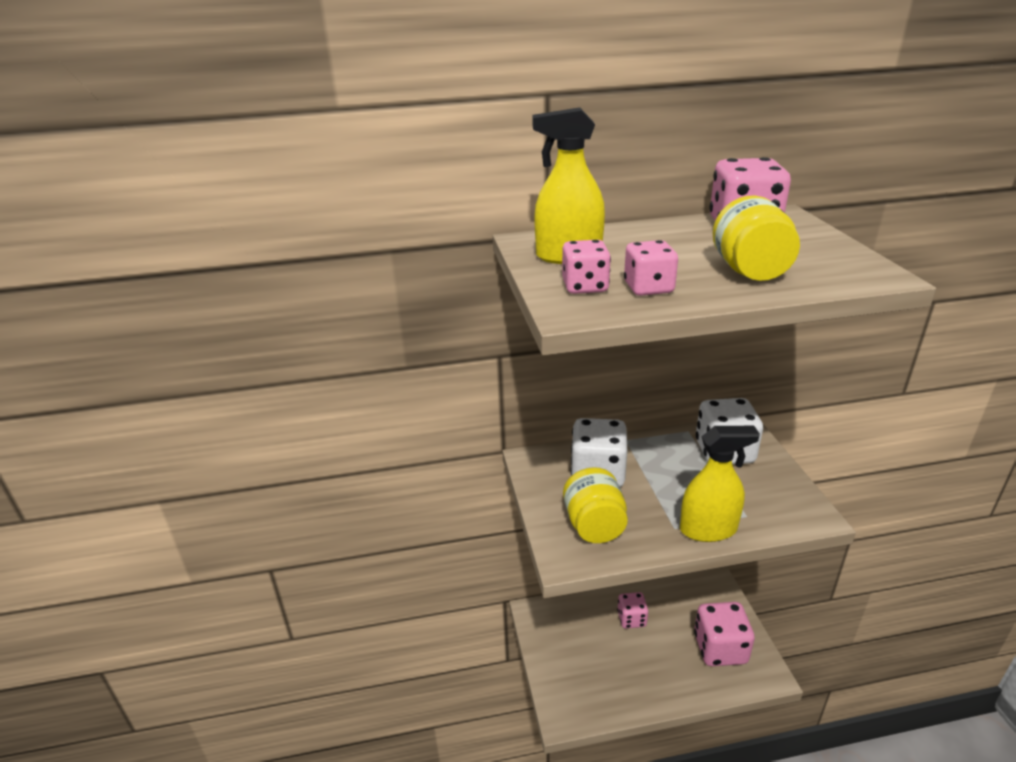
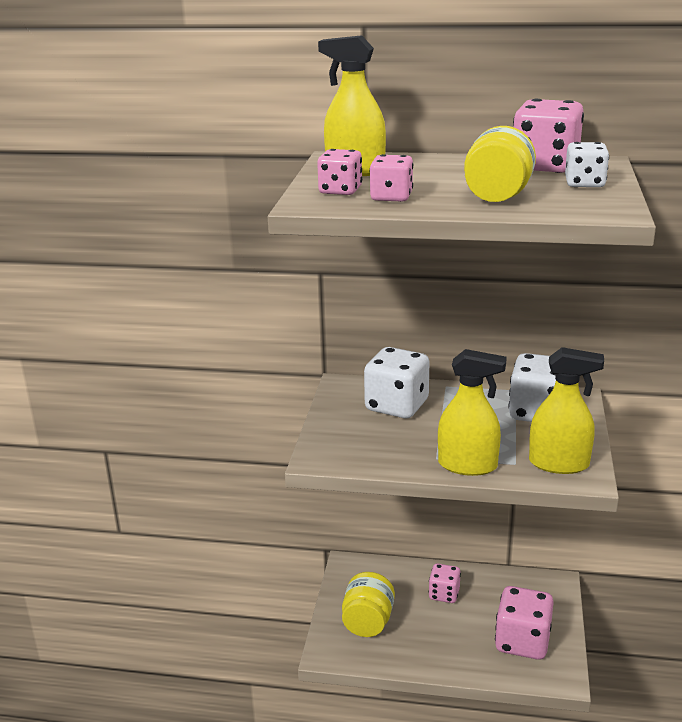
camera: 20 degrees right, 5 degrees down
yellow jar [563,467,628,543] -> yellow jar moved to [342,572,395,637]
none -> yellow spray bottle [529,347,604,474]
none -> white dice [565,142,609,187]

